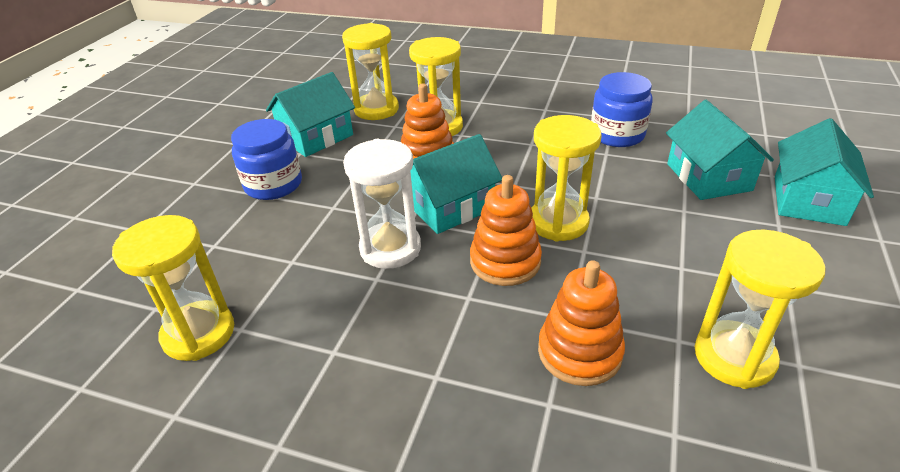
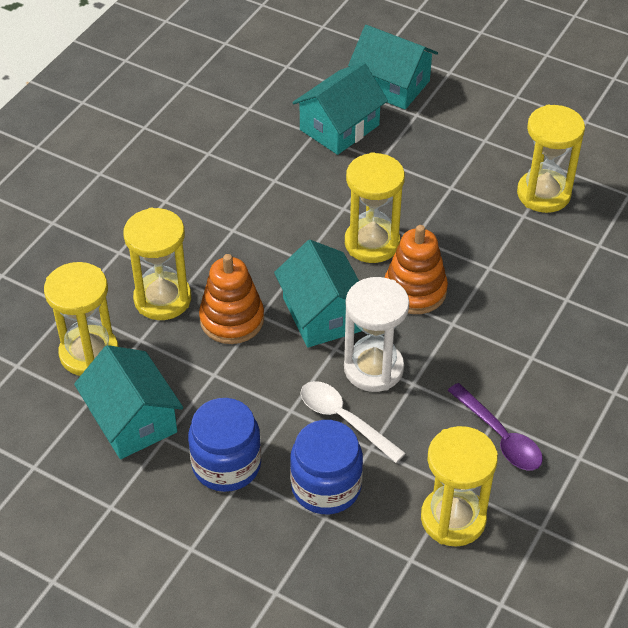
camera: 80 degrees left, 10 degrees up
orange stacking toy [538,260,625,386] -> none
blue jar [591,72,653,147] -> blue jar moved to [290,420,363,514]
turquoise house [666,100,774,200] -> turquoise house turned 45 degrees counterclockwise [292,62,388,155]
none -> white spoon [300,381,406,463]
none -> purple spoon [448,383,543,470]

